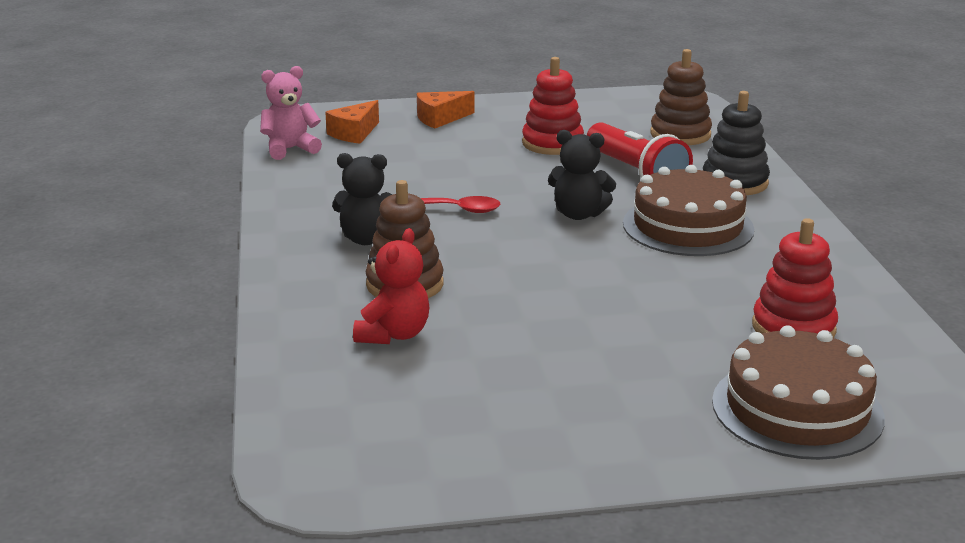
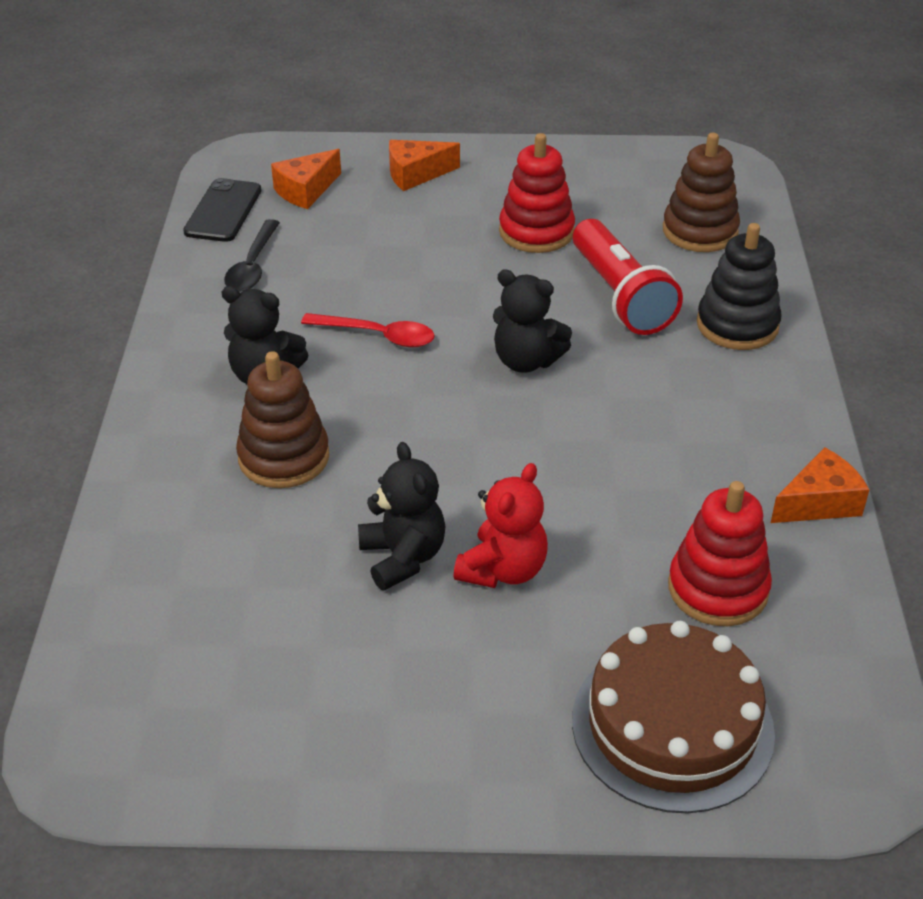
camera: 10 degrees right, 15 degrees up
pink teddy bear [260,66,322,160] -> black phone [183,178,261,242]
red teddy bear [353,228,429,344] -> red teddy bear moved to [454,463,548,588]
brown cake [623,165,754,256] -> none
none -> black spoon [224,219,280,292]
none -> black teddy bear [358,442,445,591]
none -> orange cheese [771,447,869,523]

